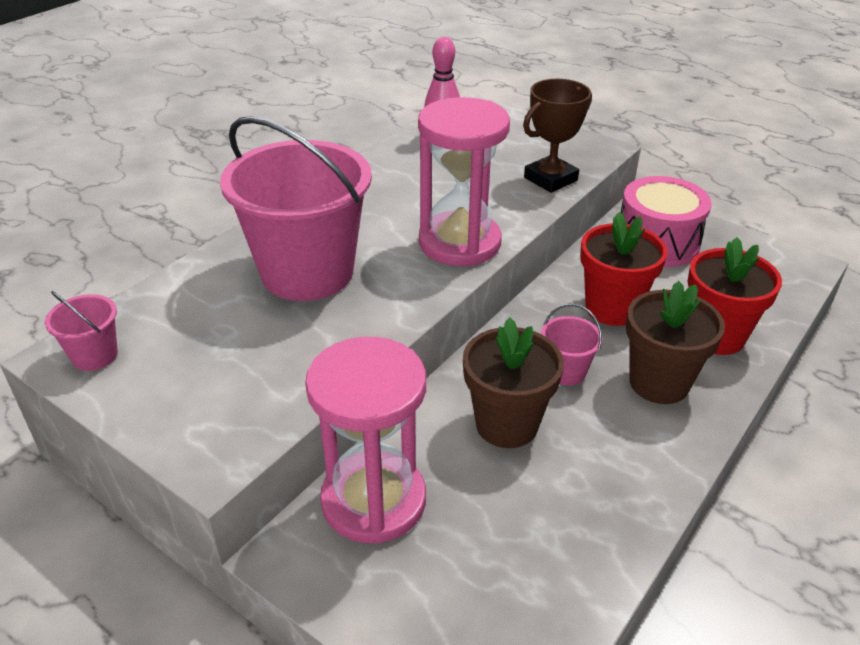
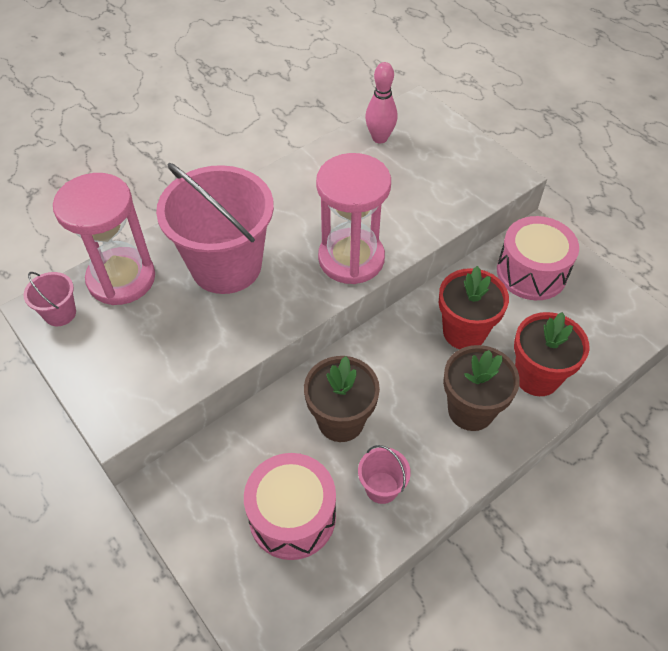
camera: 15 degrees right, 15 degrees up
pink hourglass [305,337,426,544] -> pink hourglass moved to [53,173,155,305]
brown trophy [523,79,592,193] -> none
pink bucket [541,304,603,386] -> pink bucket moved to [358,445,411,504]
none -> pink drum [244,453,336,560]

